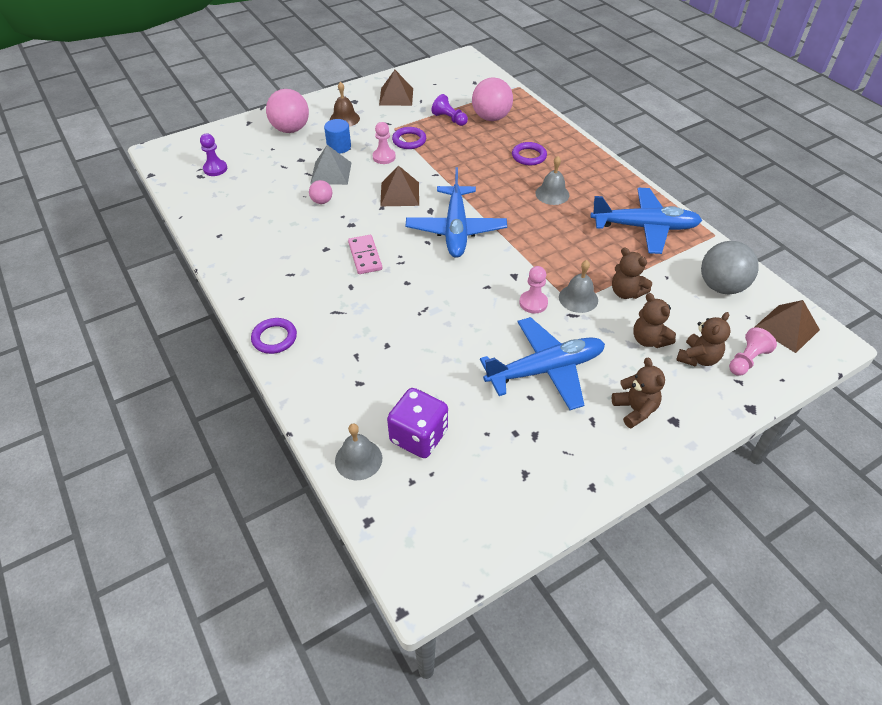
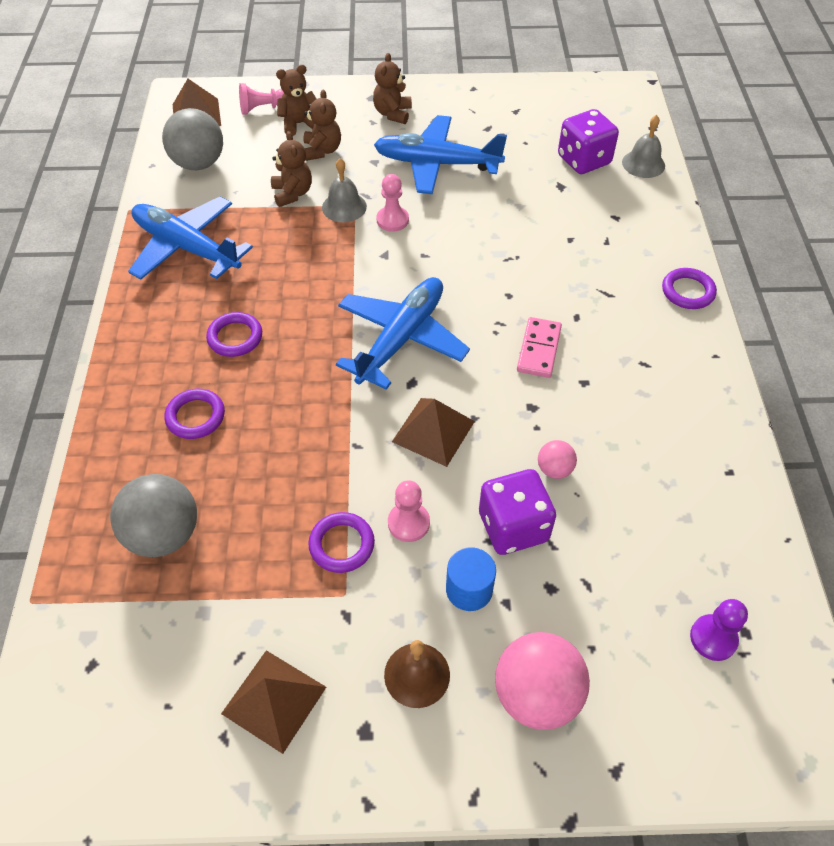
camera: 150 degrees left, 5 degrees up
grey pyramid [310,145,351,185] -> purple dice [479,469,556,555]
purple pawn [432,94,468,126] -> none
pink ball [472,77,513,121] -> grey ball [110,474,197,557]
grey bell [535,156,569,205] -> purple ring [206,312,262,357]

